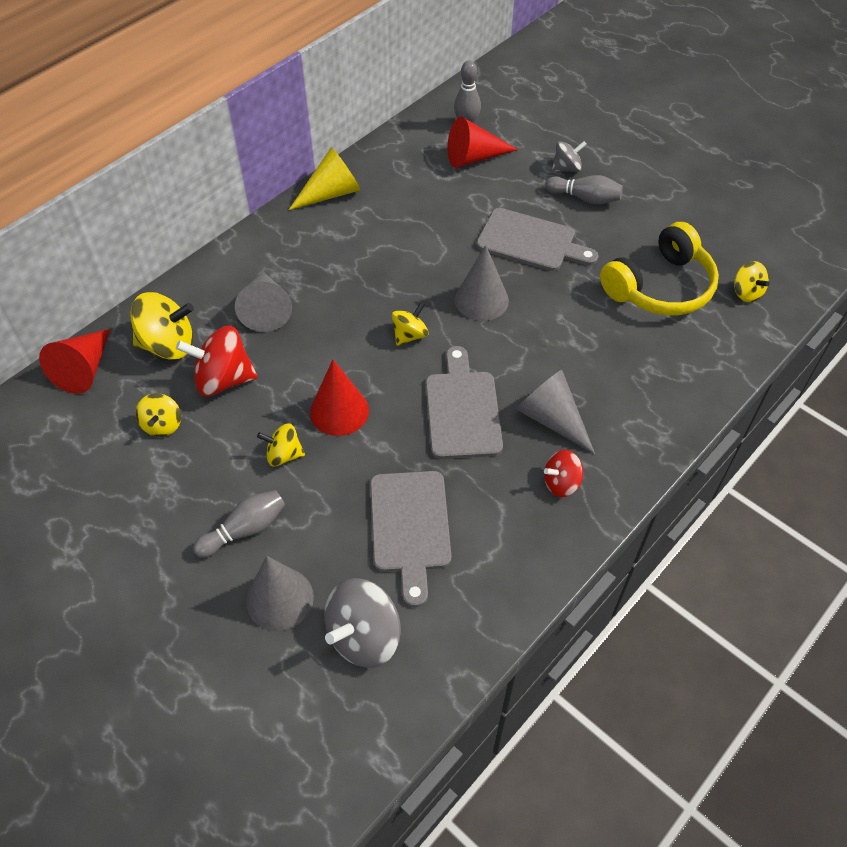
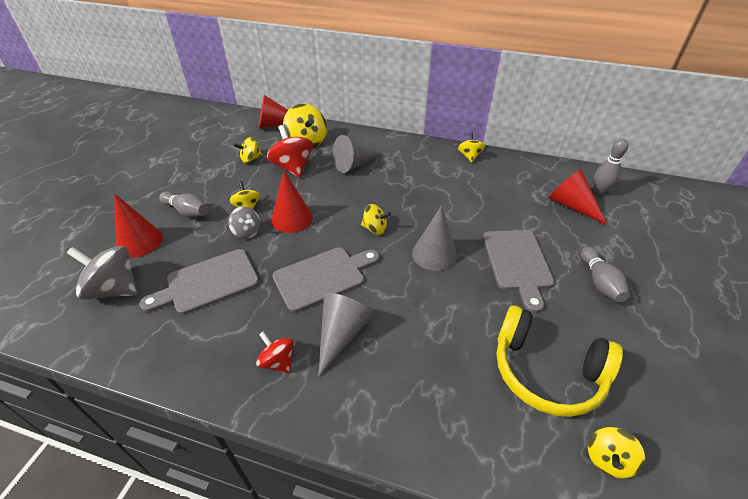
camera: 65 degrees right, 10 degrees down
grey cone [246,556,314,631] -> red cone [114,193,163,258]
yellow cone [289,147,360,210] -> yellow spinning top [458,132,485,163]
grey spinning top [552,141,587,172] -> grey spinning top moved to [228,206,261,239]

